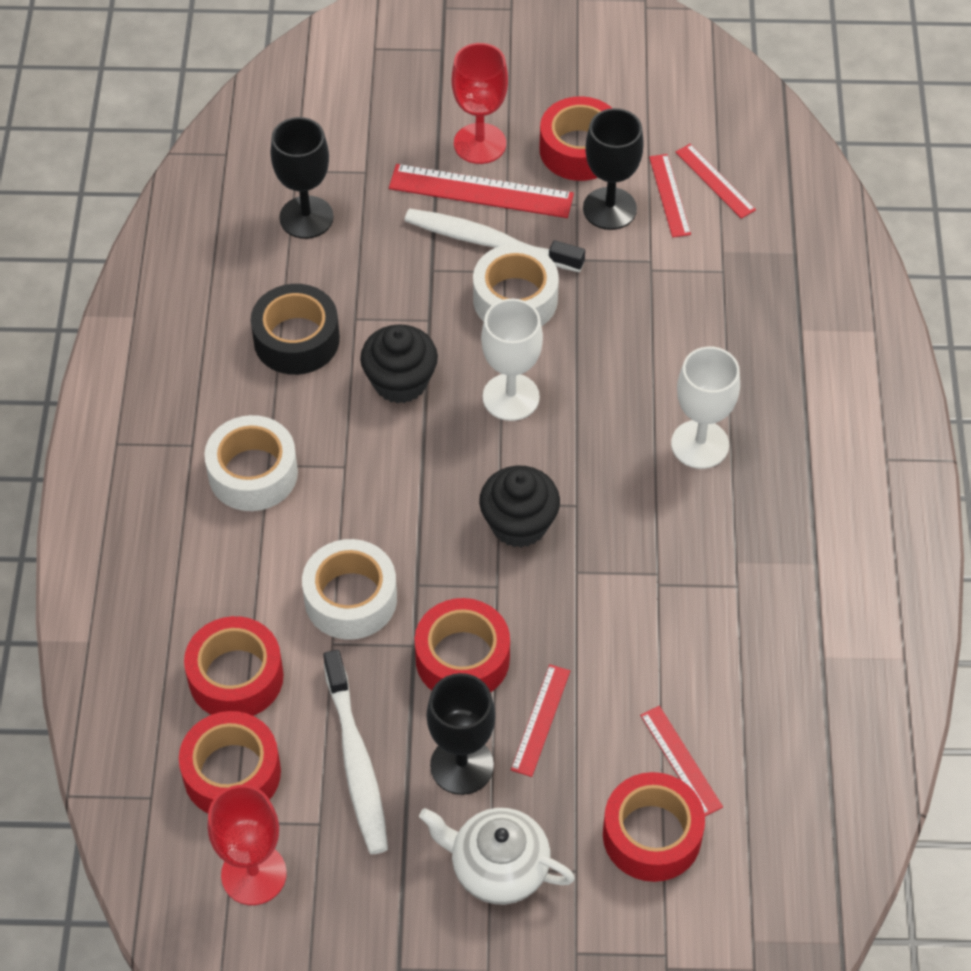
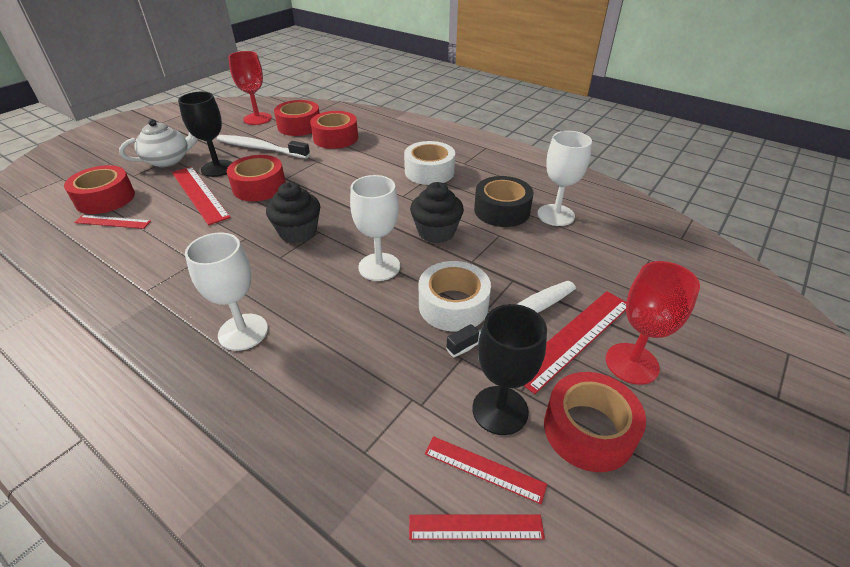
camera: 125 degrees right, 15 degrees down
black goblet [271,117,334,239] -> none
white tape [302,539,397,640] -> none
red ruler [511,664,570,777] -> red ruler [172,166,231,225], size x1.71
none -> white goblet [537,131,592,226]

